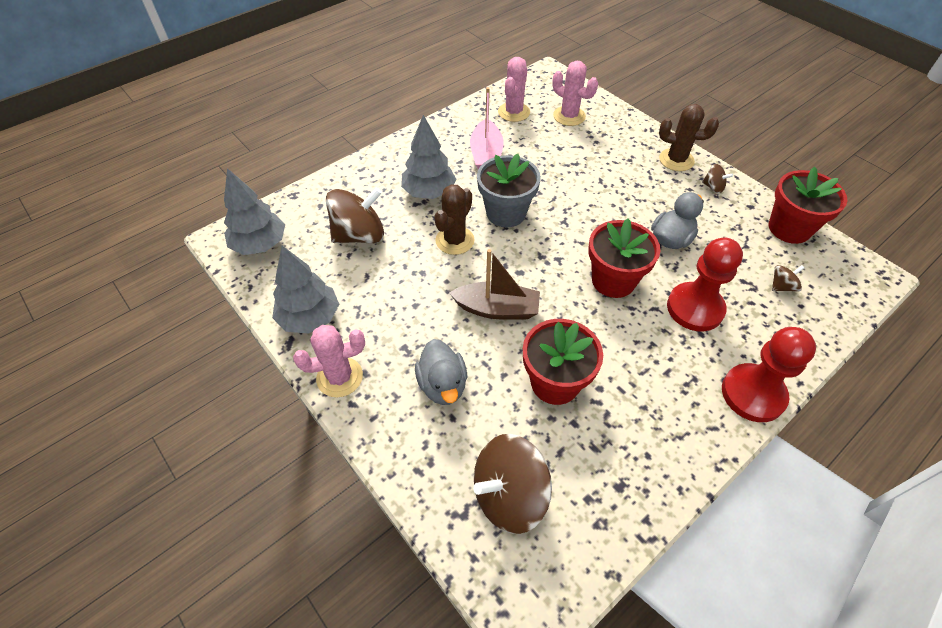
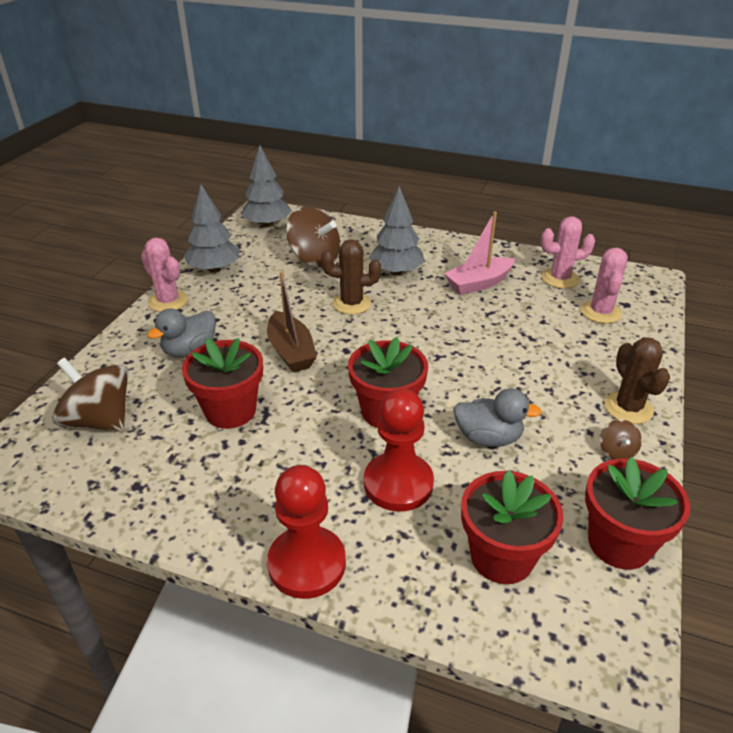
camera: 60 degrees right, 15 degrees down
grey flower pot [477,154,541,227] -> none
brown spinning top [772,265,805,292] -> red flower pot [461,470,564,584]

